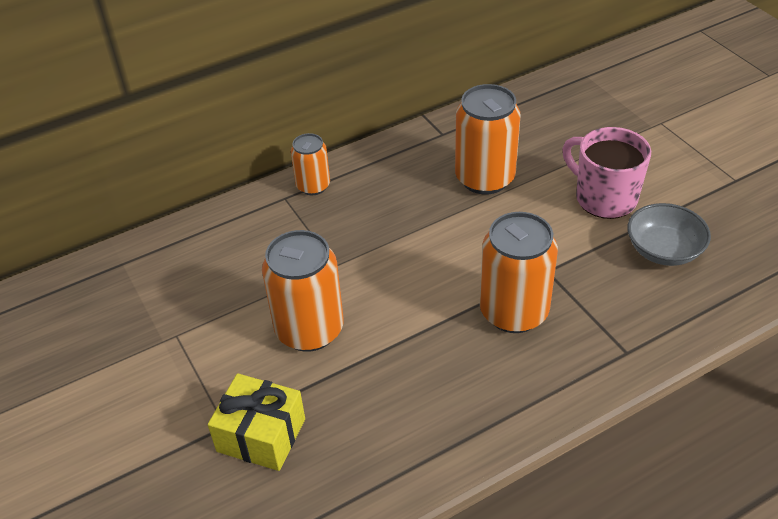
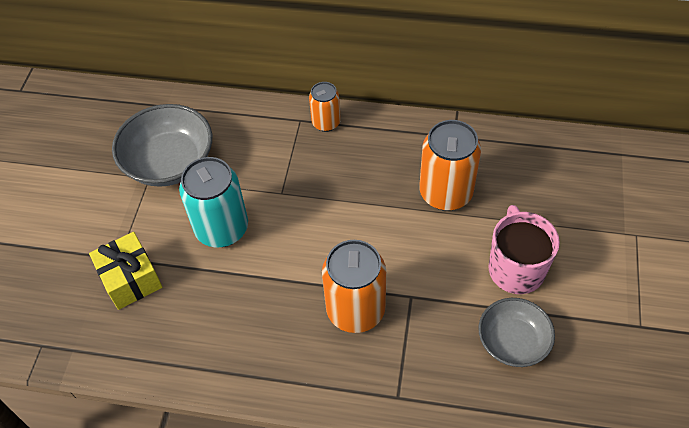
camera: 40 degrees right, 10 degrees up
orange can [262,230,344,352] -> turquoise can [179,157,248,247]
none -> grey bowl [112,104,212,187]

